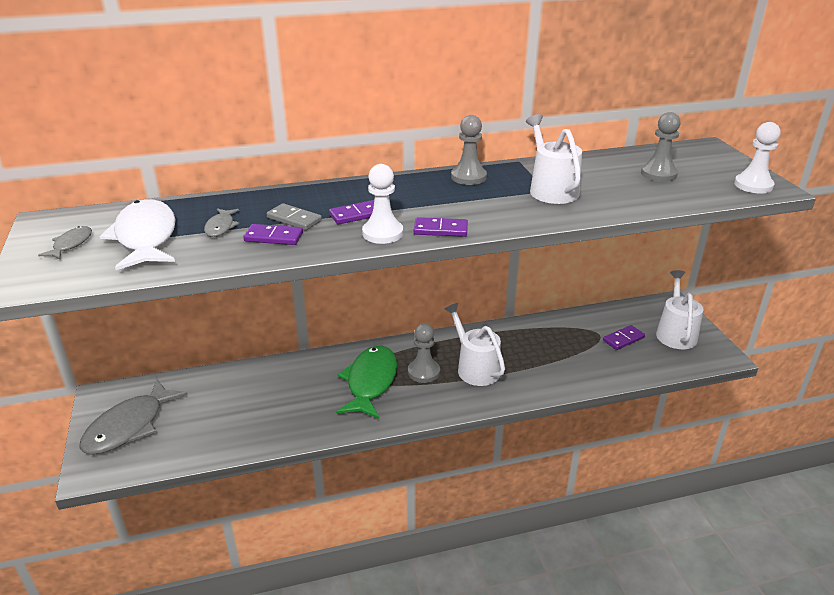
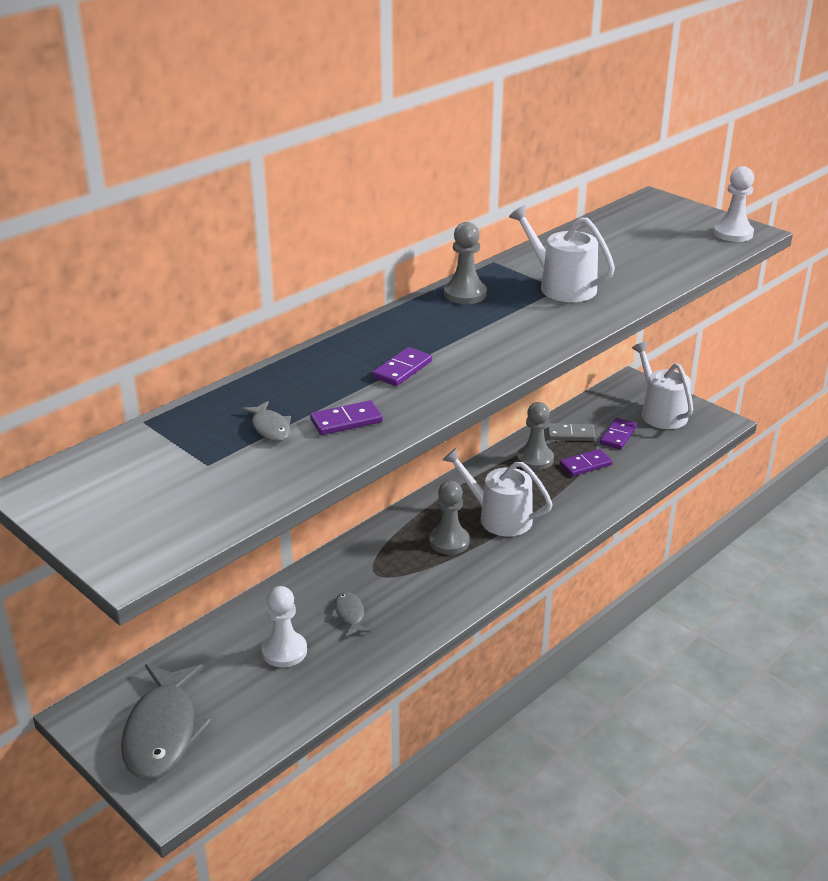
camera: 30 degrees left, 0 degrees up
grey fish [38,226,92,259] -> grey fish moved to [331,592,370,637]
white fish [99,199,176,270] -> none
grey domino [267,203,322,230] -> grey domino moved to [547,423,595,441]
green fish [336,345,397,419] -> none
white pawn [362,164,403,244] -> white pawn moved to [262,586,307,667]
purple domino [413,217,468,237] -> purple domino moved to [560,449,613,476]
grey pawn [641,112,681,182] -> grey pawn moved to [517,402,554,470]

